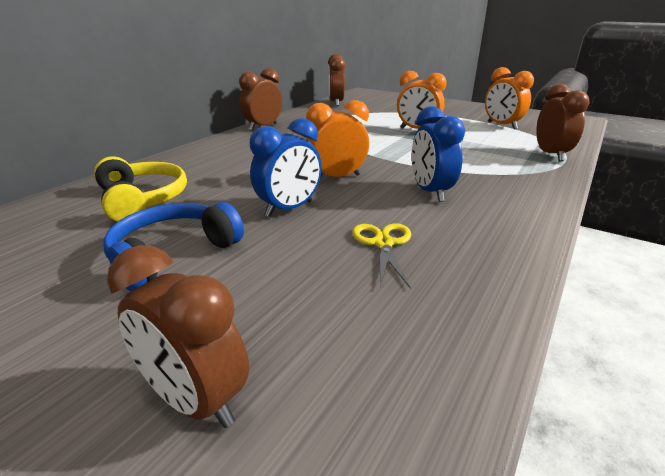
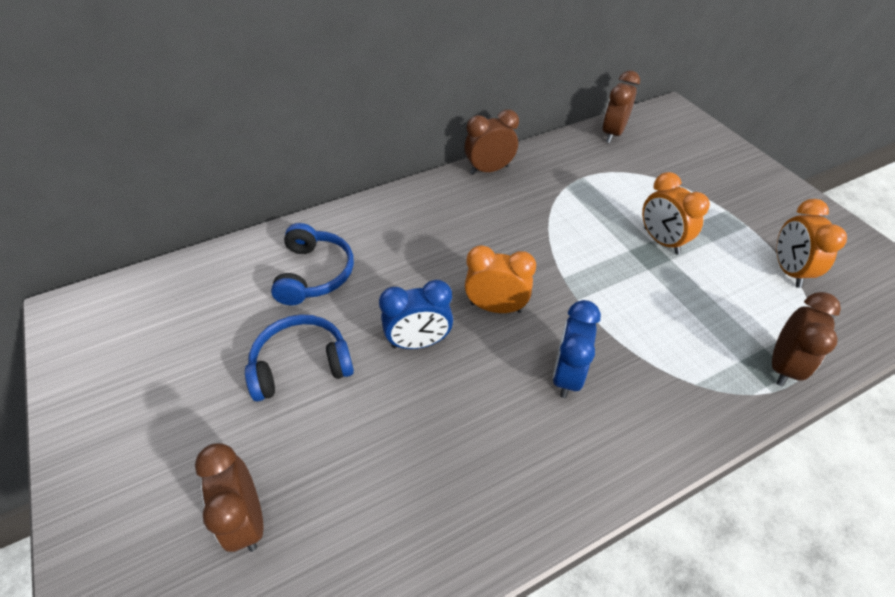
camera: 30 degrees right, 20 degrees up
yellow headphones [94,156,187,222] -> blue headphones [271,223,354,305]
yellow scissors [352,223,411,289] -> none

